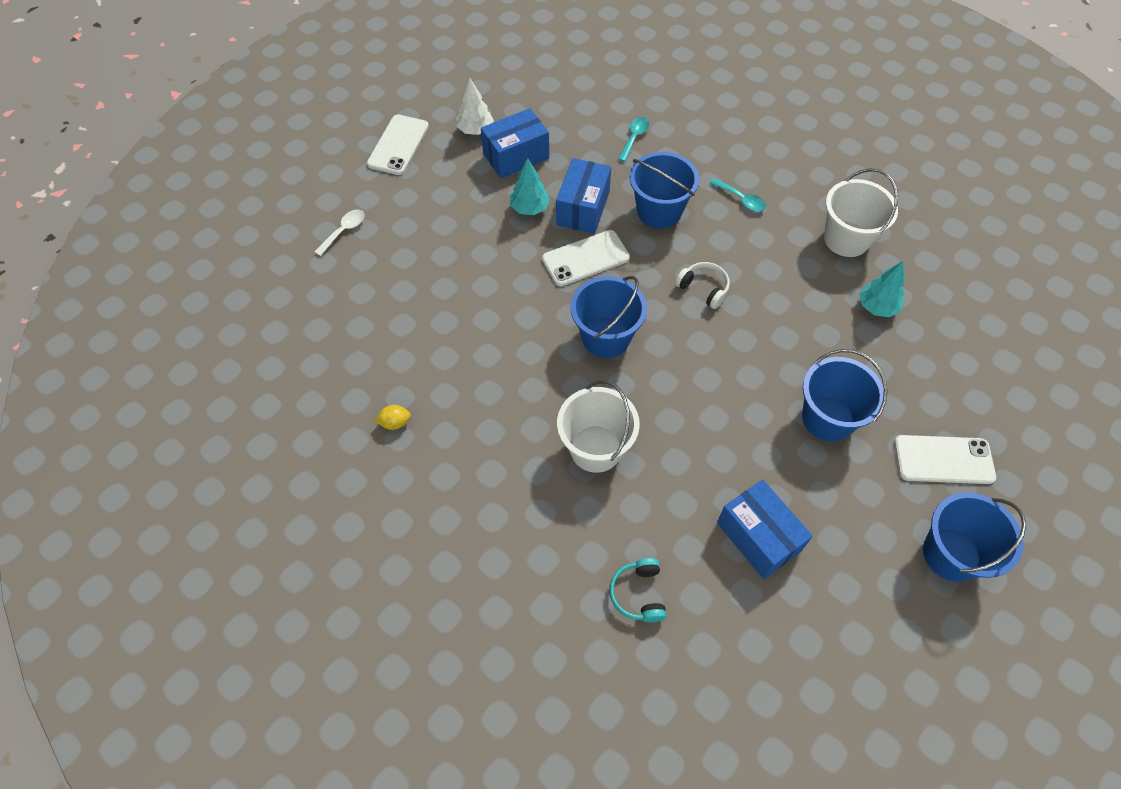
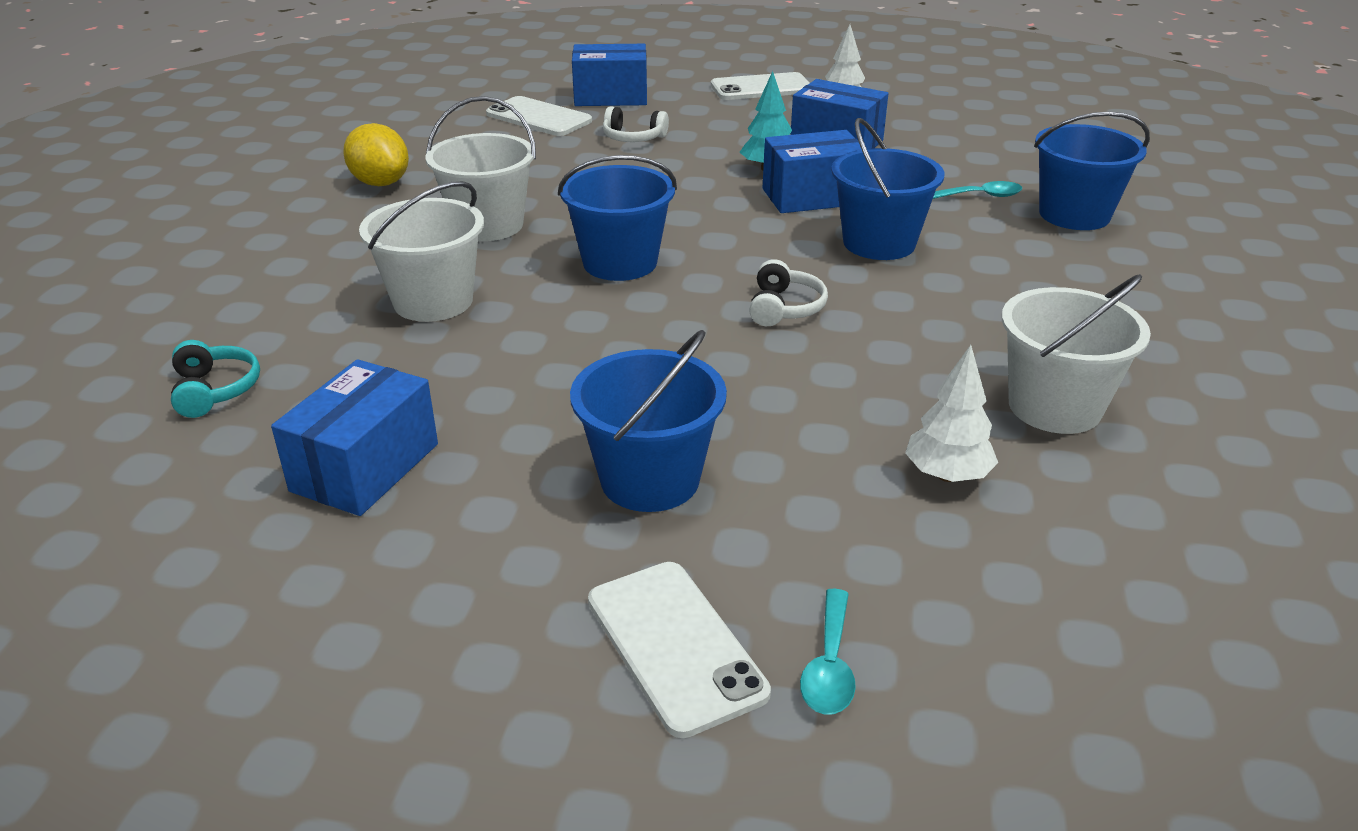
camera: 60 degrees right, 25 degrees down
white spoon [314,209,365,256] -> blue box [572,44,647,106]
yellow lemon [375,405,411,430] -> yellow lemon [343,123,409,186], size x1.91
white phone [542,230,630,286] -> white phone moved to [486,96,592,136]
turquoise headphones [609,558,667,622] -> turquoise headphones turned 105 degrees clockwise [171,340,260,418]
turquoise spoon [710,178,766,212] -> turquoise spoon moved to [800,589,856,715]
turquoise tree [859,261,905,317] -> white tree [905,345,998,482]
blue bucket [923,492,1026,582] -> blue bucket moved to [1034,112,1150,230]
none -> white bucket [426,96,536,241]
none -> white headphones [603,106,669,142]

